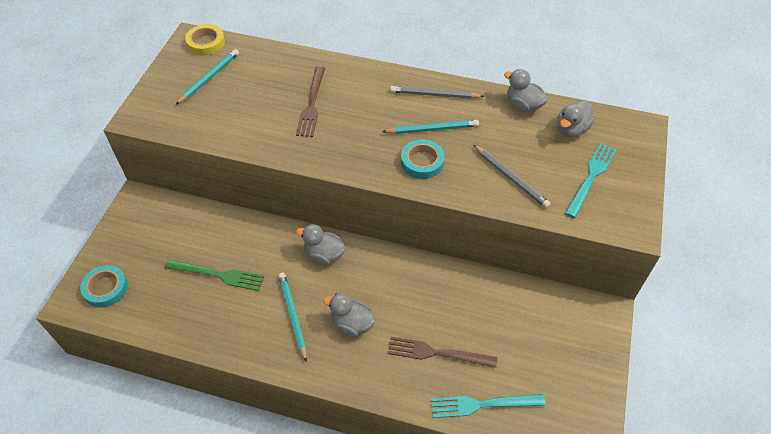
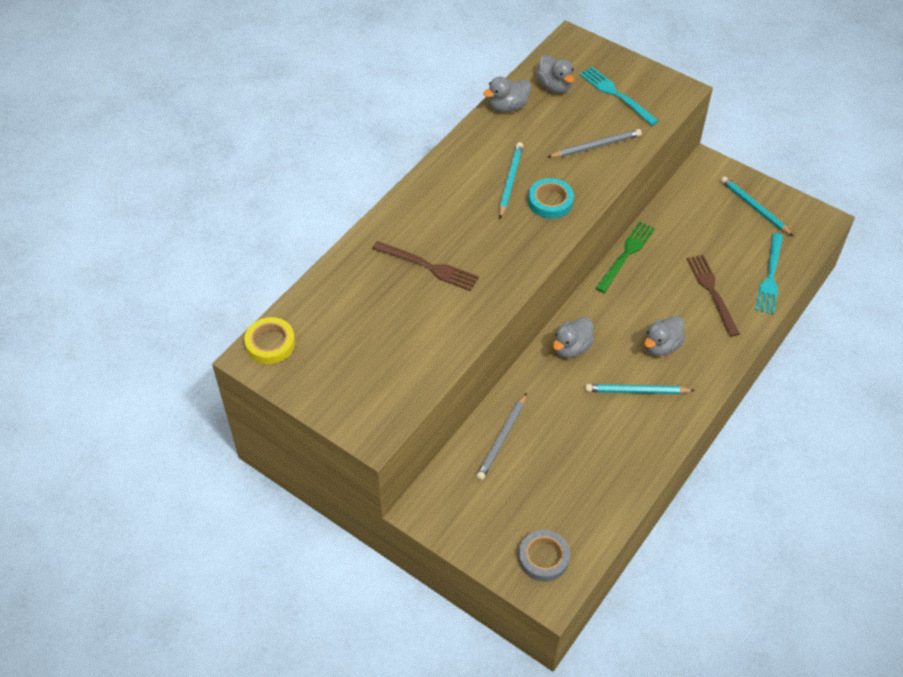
camera: 70 degrees left, 0 degrees up
turquoise tape [80,265,128,308] -> grey tape [519,530,570,582]
green fork [165,260,264,291] -> green fork moved to [596,222,655,293]
turquoise pencil [175,49,239,105] -> turquoise pencil moved to [721,176,793,236]
brown fork [387,337,497,368] -> brown fork turned 135 degrees clockwise [687,255,740,337]
grey pencil [390,86,484,99] -> grey pencil moved to [476,392,527,480]

